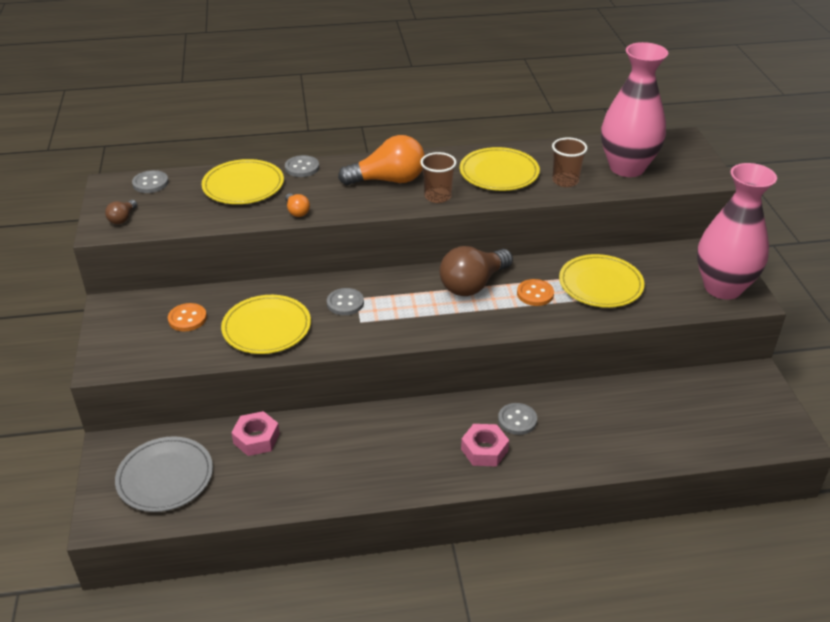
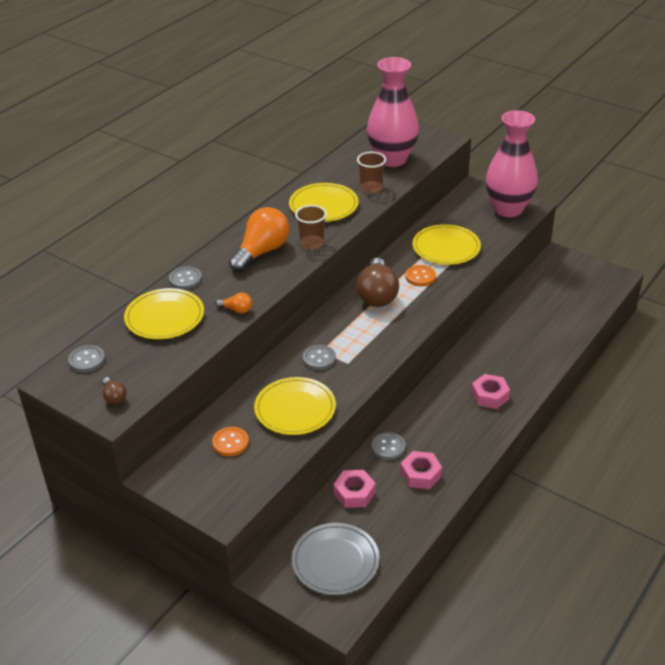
camera: 45 degrees left, 0 degrees up
grey button [498,403,537,435] -> grey button moved to [372,432,406,460]
none -> pink nut [400,451,442,489]

